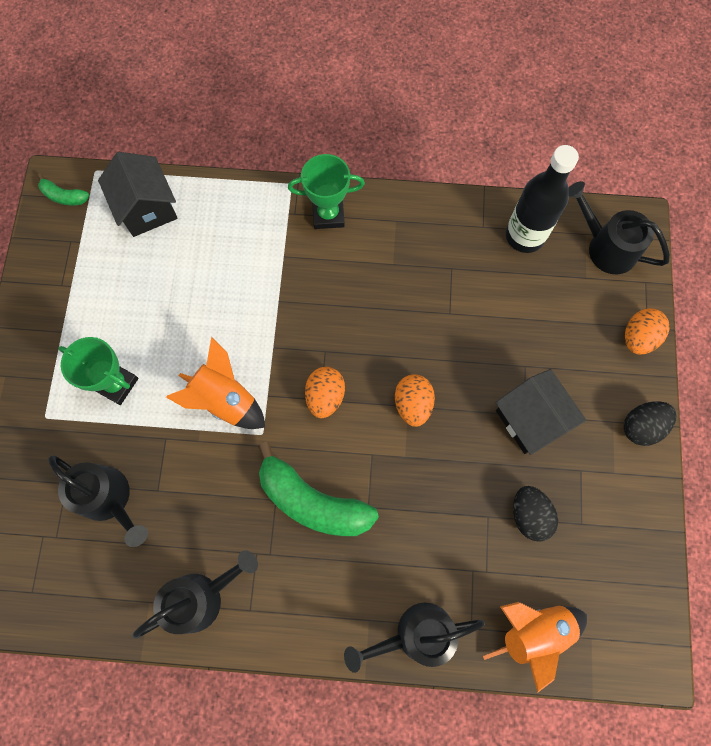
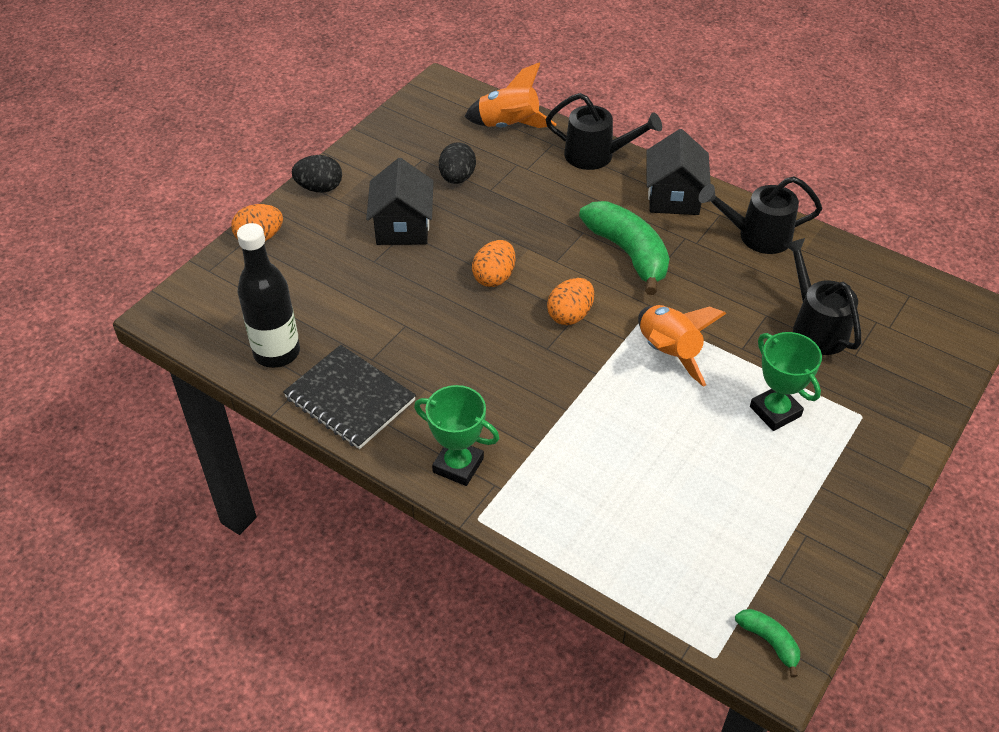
camera: 150 degrees left, 25 degrees down
black house [98,152,177,237] -> black house moved to [646,129,711,215]
black watering can [568,181,670,274] -> none
none -> black notebook [283,345,416,449]

